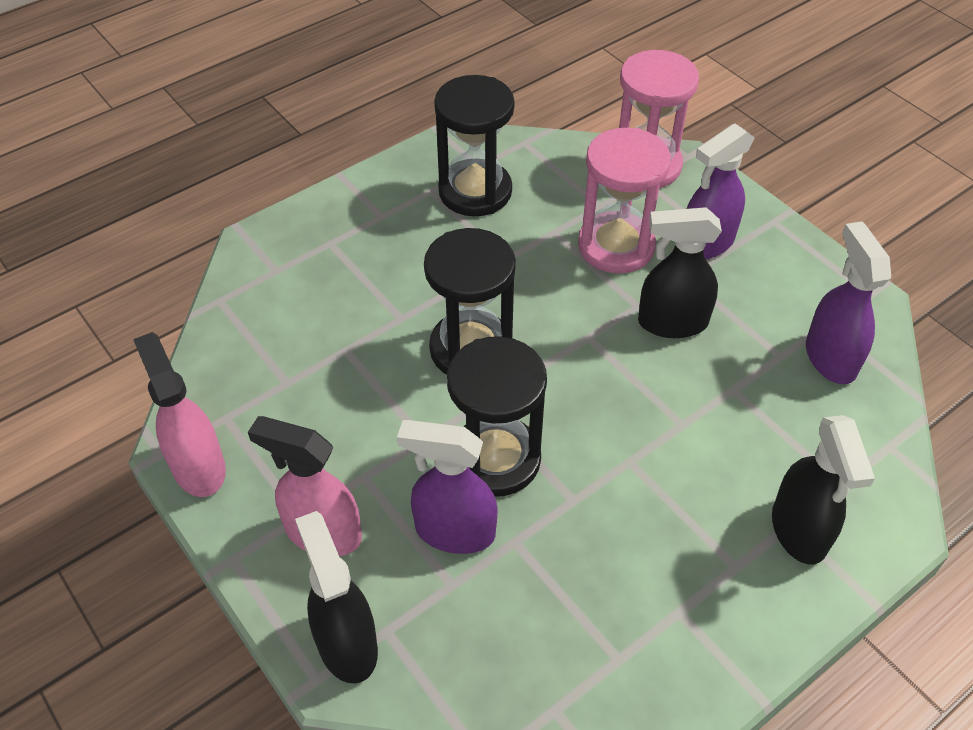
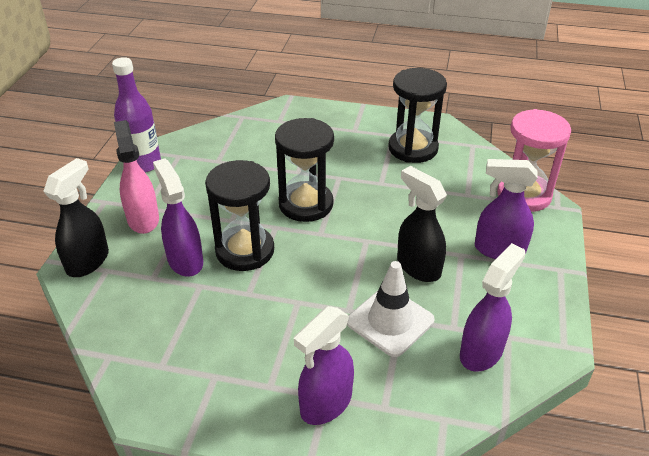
camera: 50 degrees right, 10 degrees down
pink spray bottle [133,332,226,497] -> purple bottle [112,57,161,173]
pink hourglass [578,128,671,274] -> none
black spray bottle [772,415,875,565] -> purple spray bottle [294,306,354,425]
none -> white traffic cone [347,261,435,357]

